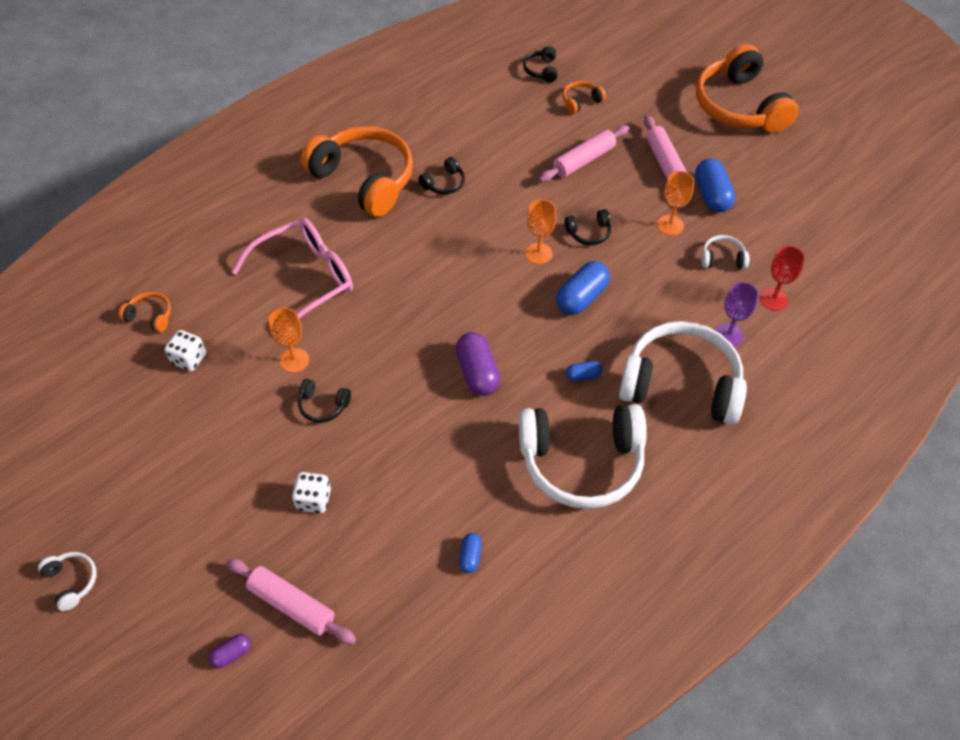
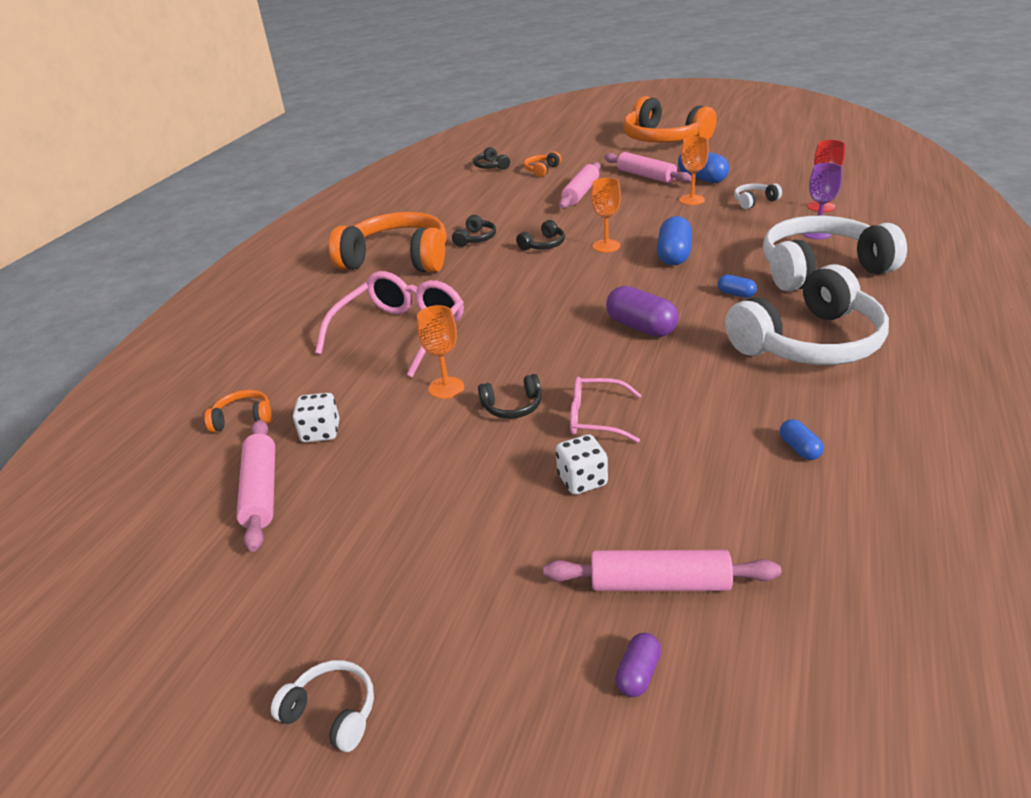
camera: 25 degrees left, 20 degrees down
black headphones [565,209,611,245] -> black headphones moved to [516,220,565,250]
blue capsule [566,361,602,381] -> blue capsule turned 75 degrees clockwise [718,275,757,298]
none -> pink rolling pin [236,420,275,552]
none -> pink glasses [570,376,642,443]

